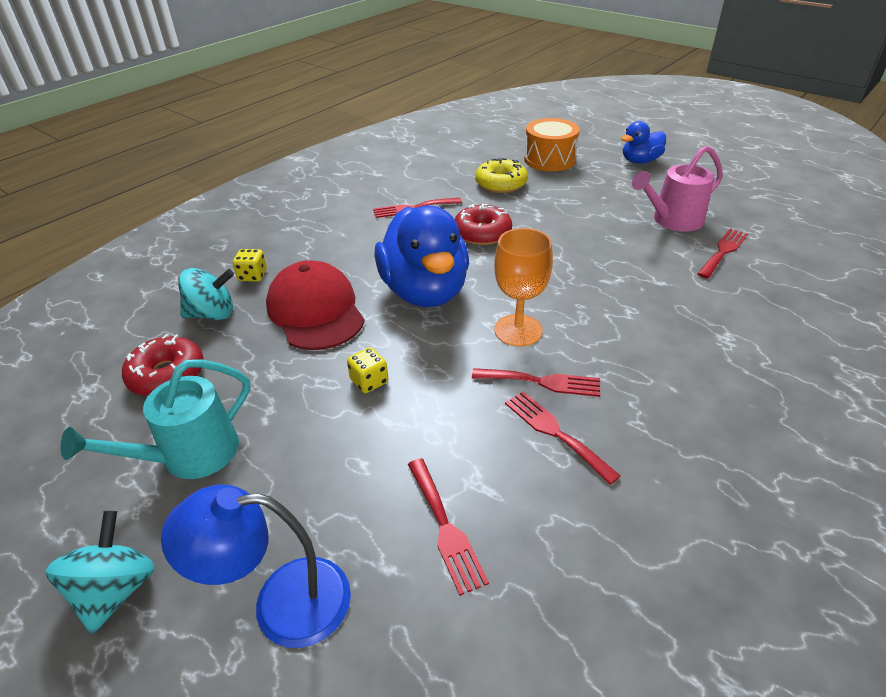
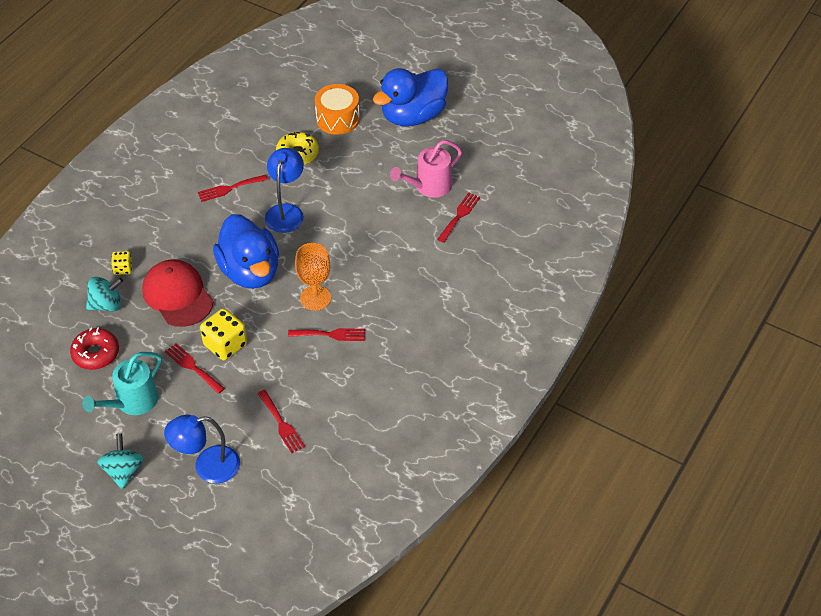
camera: 10 degrees left, 10 degrees up
yellow dice [347,347,389,393] -> yellow dice [200,308,247,360], size x1.82
red donut [455,204,512,245] -> blue lamp [265,148,304,233]
red fork [505,391,621,485] -> red fork moved to [165,343,225,394]
blue duck [621,121,666,164] -> blue duck [373,68,448,127], size x1.88

